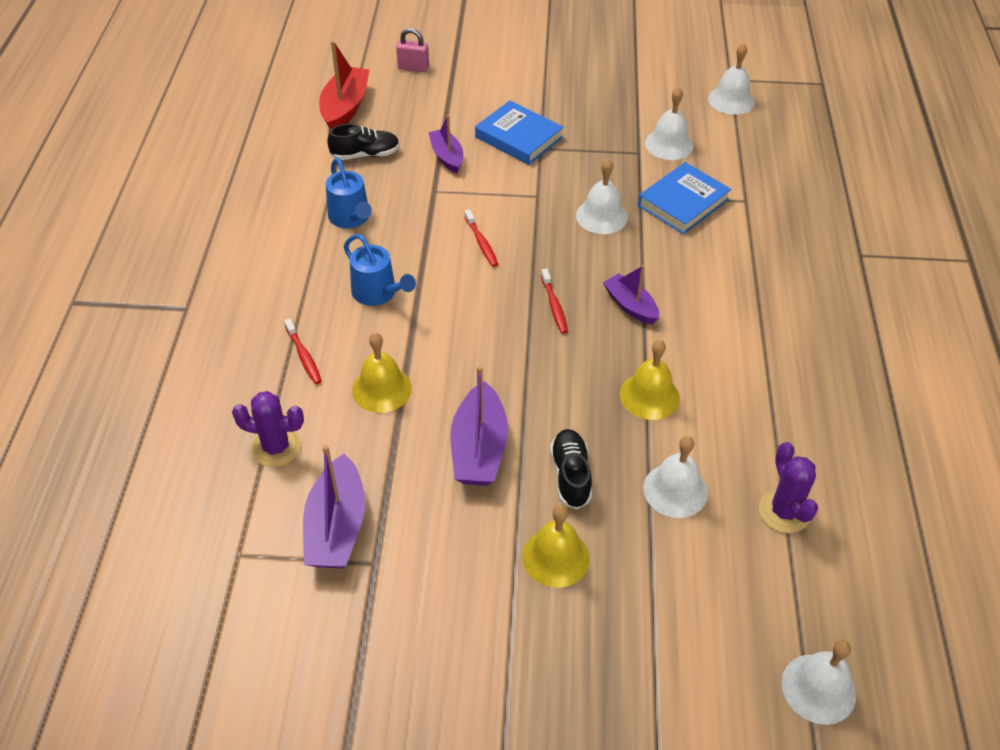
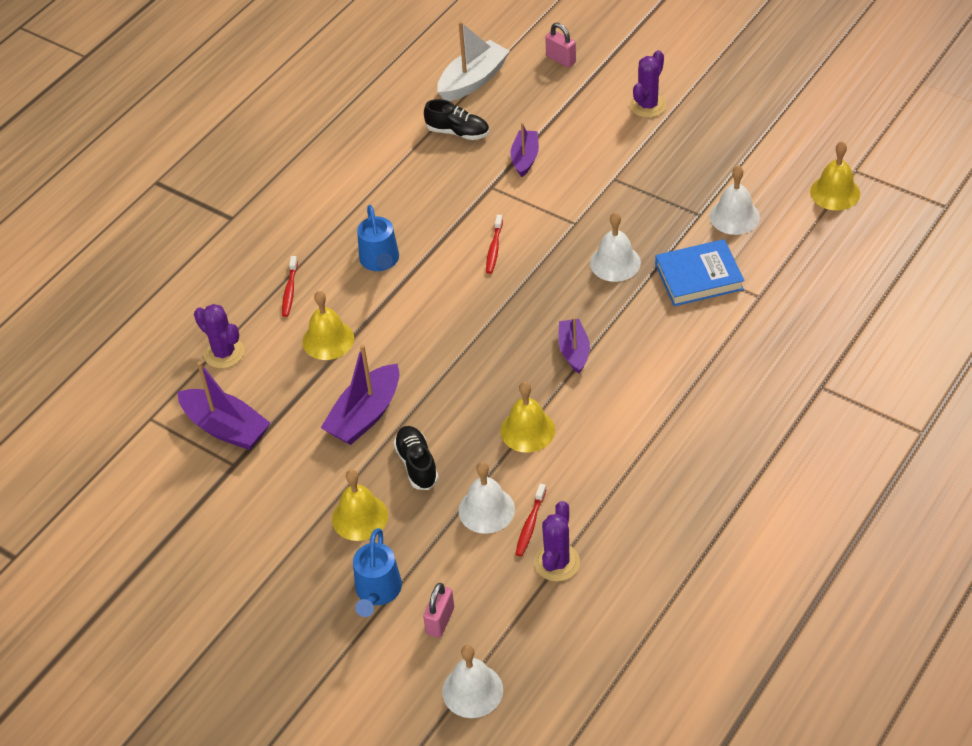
camera: 35 degrees right, 0 degrees up
purple boat [303,445,365,568] -> purple boat turned 90 degrees counterclockwise [177,361,270,450]
red boat [319,41,369,129] -> white boat [437,21,510,101]
blue watering can [326,158,372,228] -> blue watering can moved to [353,528,402,617]
blue book [475,100,564,165] -> none
red toothbrush [541,268,568,334] -> red toothbrush moved to [515,484,546,556]
black shoe [550,429,592,509] -> black shoe turned 45 degrees counterclockwise [394,426,438,490]
white bell [708,43,755,115] -> yellow bell [810,141,860,210]
none -> pink padlock [423,583,454,638]
none -> purple cactus [630,50,667,118]

